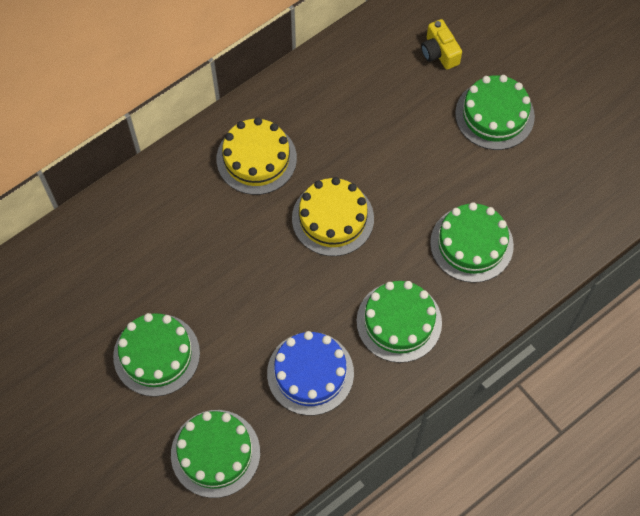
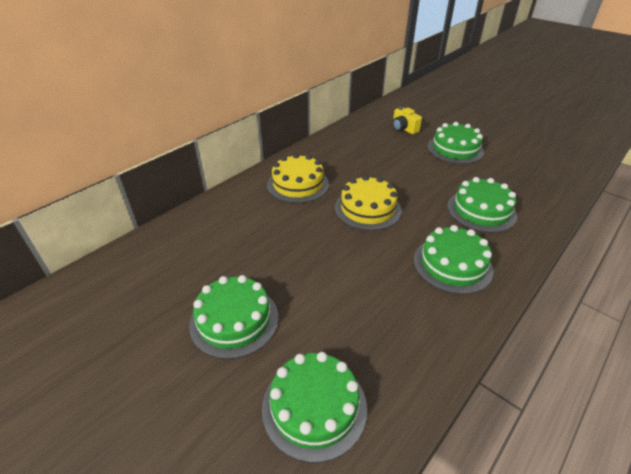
camera: 10 degrees left, 25 degrees down
blue cake [267,331,354,415] -> none

